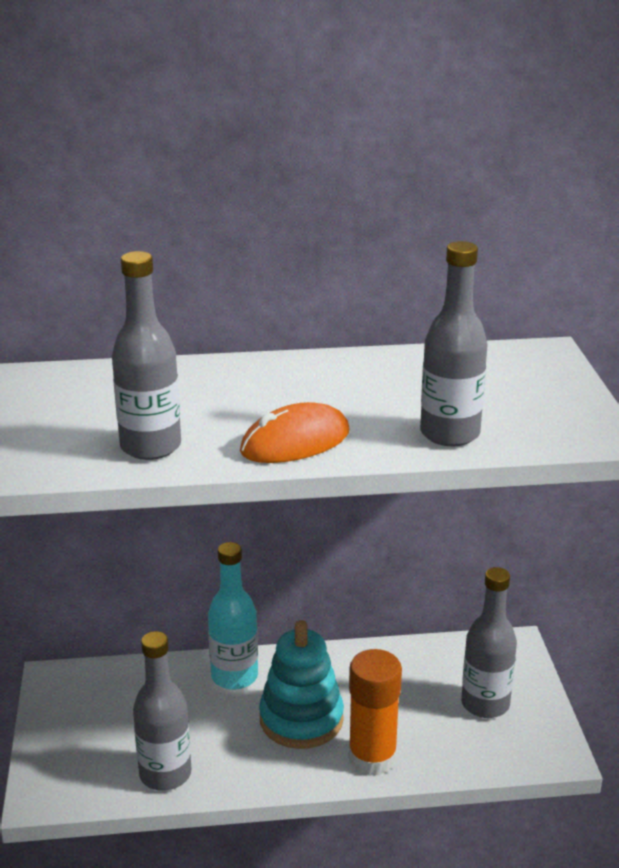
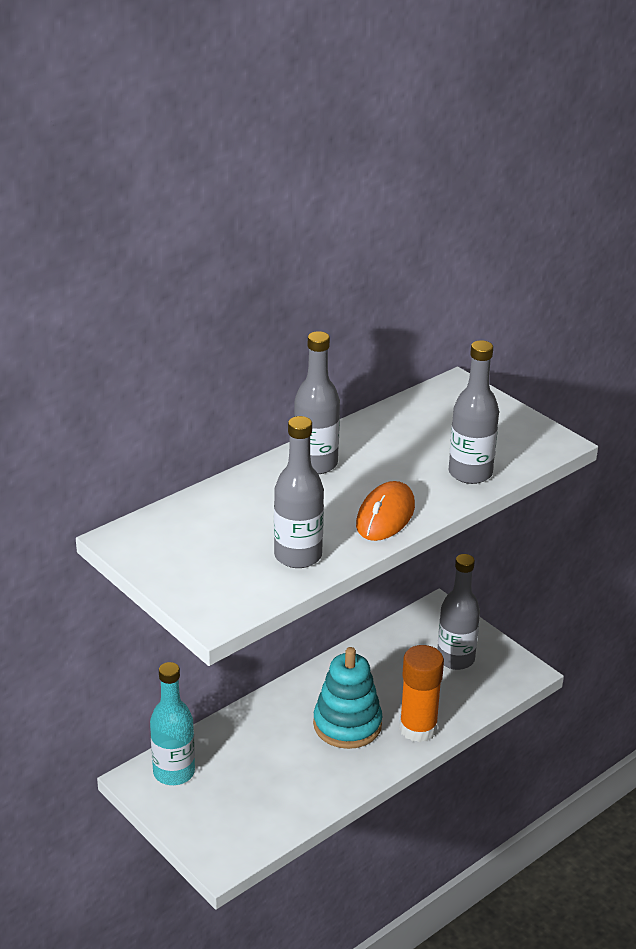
camera: 35 degrees left, 5 degrees up
grey bottle [133,631,191,791] -> grey bottle moved to [294,331,340,474]
turquoise bottle [208,542,258,690] -> turquoise bottle moved to [150,662,195,785]

